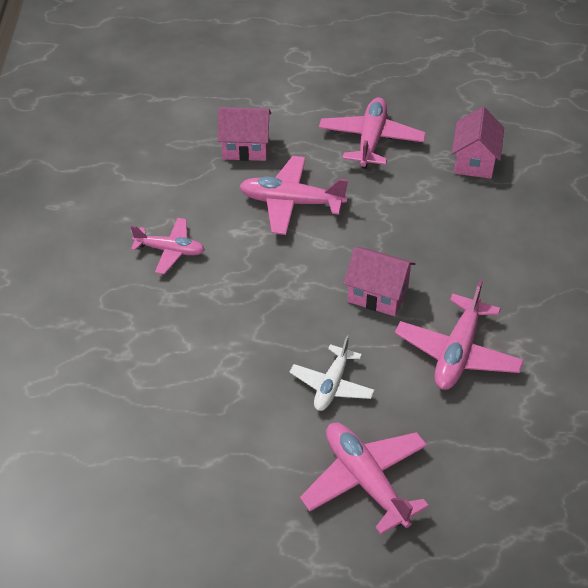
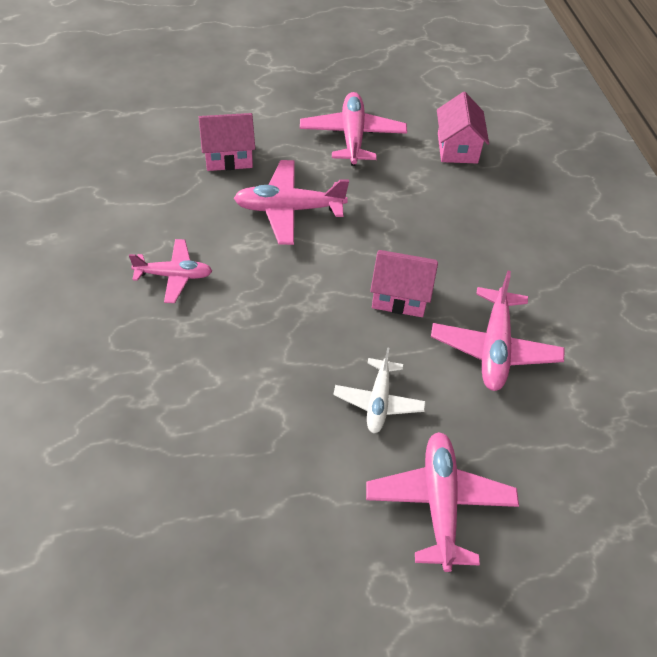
camera: 15 degrees left, 5 degrees up
pink plane [300,422,429,535] -> pink plane turned 45 degrees clockwise [366,432,519,572]

